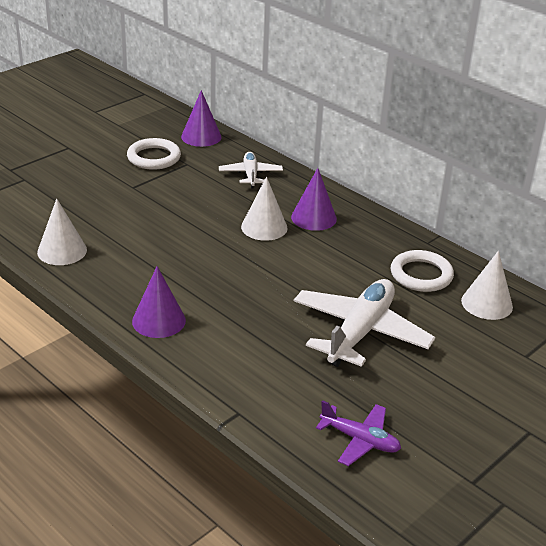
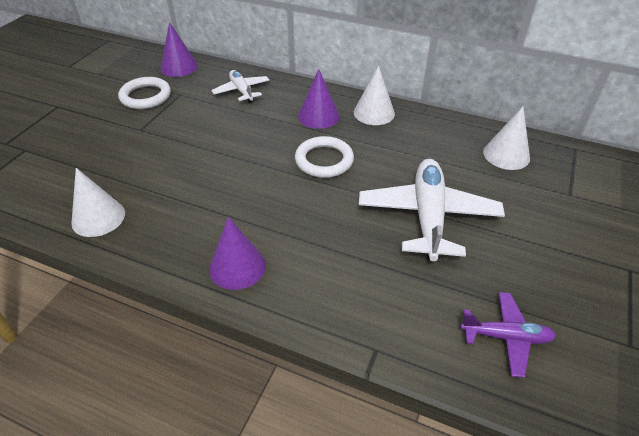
camera: 20 degrees left, 10 degrees up
white cone [241,177,288,241] -> white cone moved to [354,66,395,125]
white ring [391,250,454,292] -> white ring moved to [295,136,354,178]

